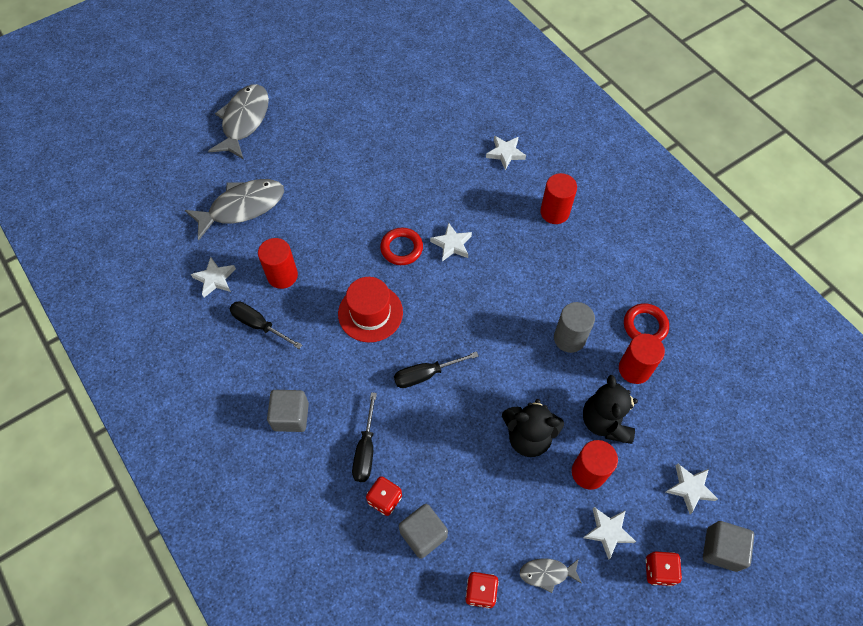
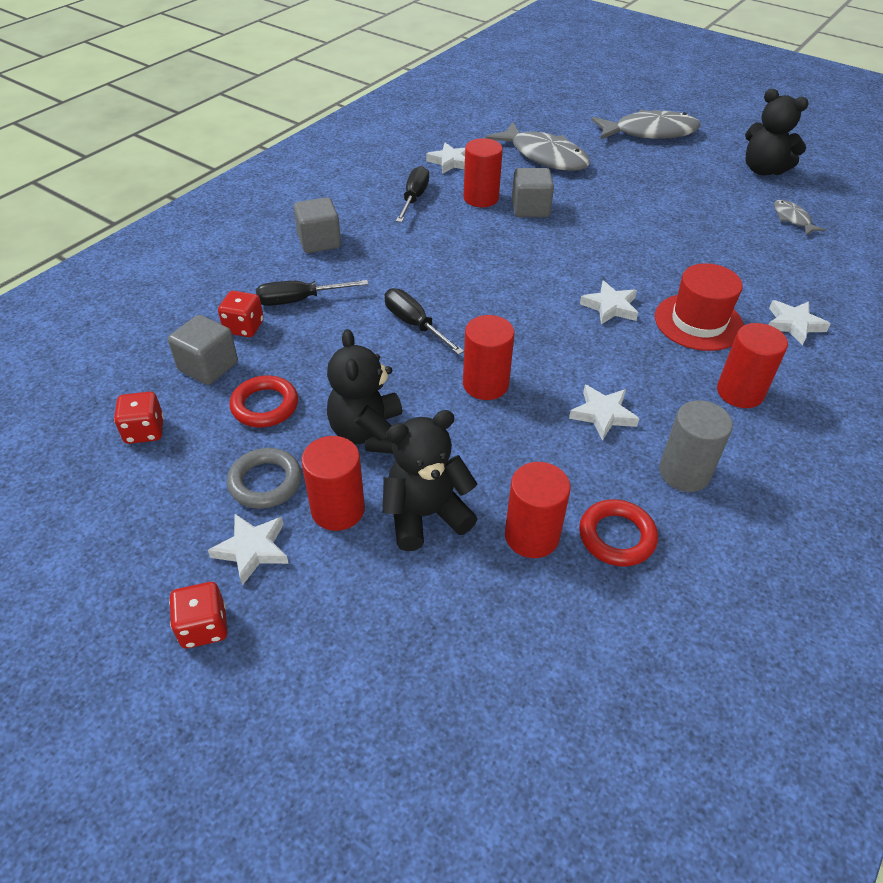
camera: 70 degrees right, 15 degrees down
red hat [338,277,403,342] -> red hat moved to [655,263,744,351]
red ring [380,228,423,265] -> red ring moved to [229,375,298,427]
grey fish [519,558,582,593] -> grey fish moved to [774,200,826,235]
grey cylinder [554,302,595,353] -> grey cylinder moved to [659,400,733,492]
white star [666,464,718,514] -> white star moved to [569,385,639,441]
grey cube [703,521,754,572] -> grey cube moved to [512,168,554,217]
none -> grey ring [227,448,302,509]
none -> red cylinder [463,315,515,400]
none -> black teddy bear [745,89,809,176]

